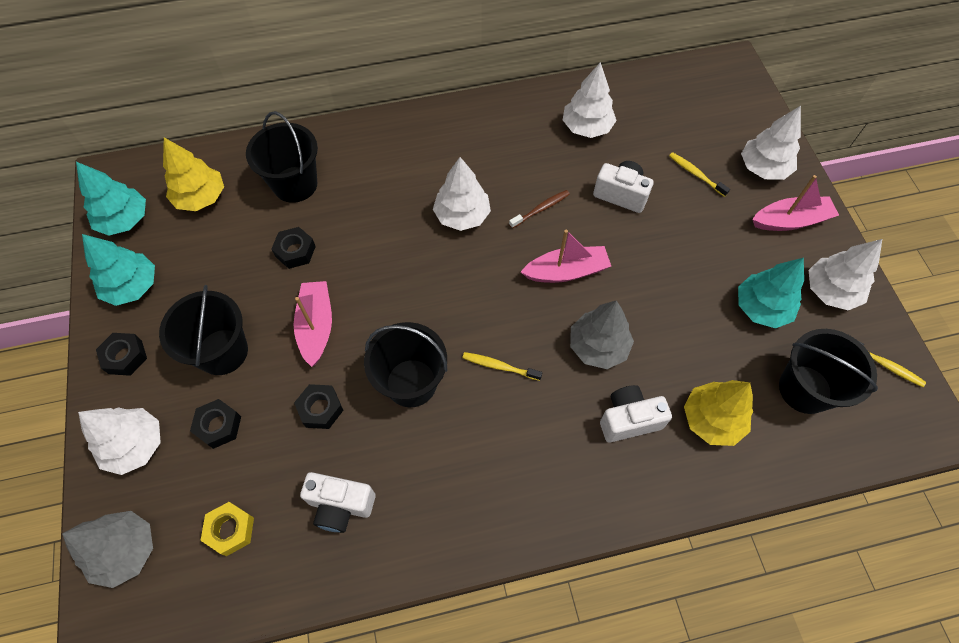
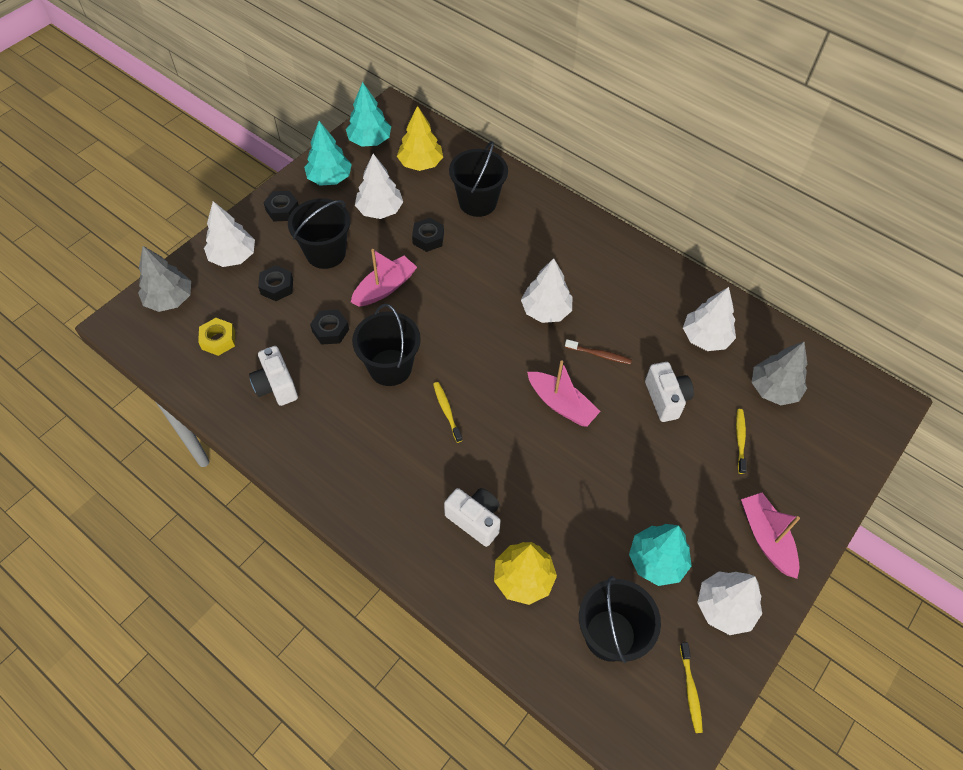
camera: 50 degrees right, 5 degrees down
grey tree [570,300,634,369] -> grey tree moved to [751,342,807,405]
white tree [741,106,801,180] -> white tree moved to [355,154,403,219]
pink boat [752,175,839,231] -> pink boat turned 150 degrees counterclockwise [741,492,800,579]

